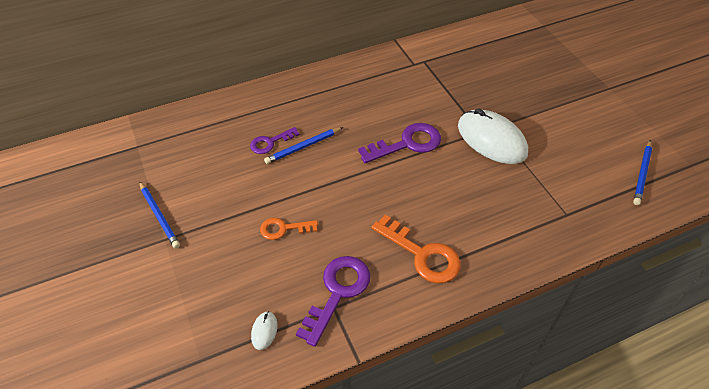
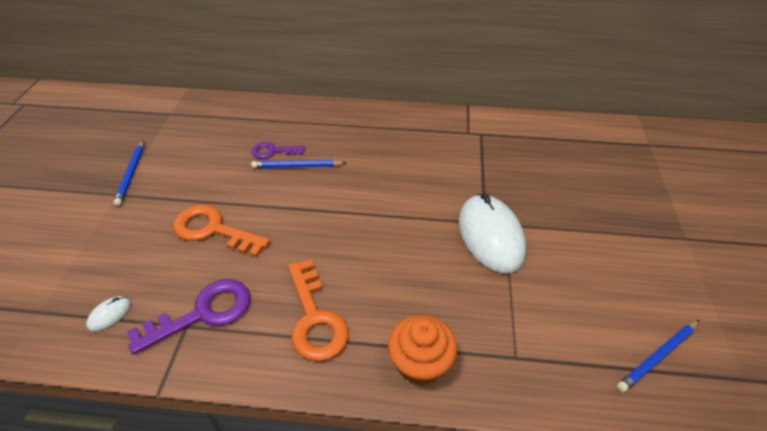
camera: 30 degrees right, 5 degrees down
orange key [260,218,318,240] -> orange key [173,205,270,257], size x1.67
purple key [358,123,441,163] -> none
none -> orange cupcake [388,315,457,385]

